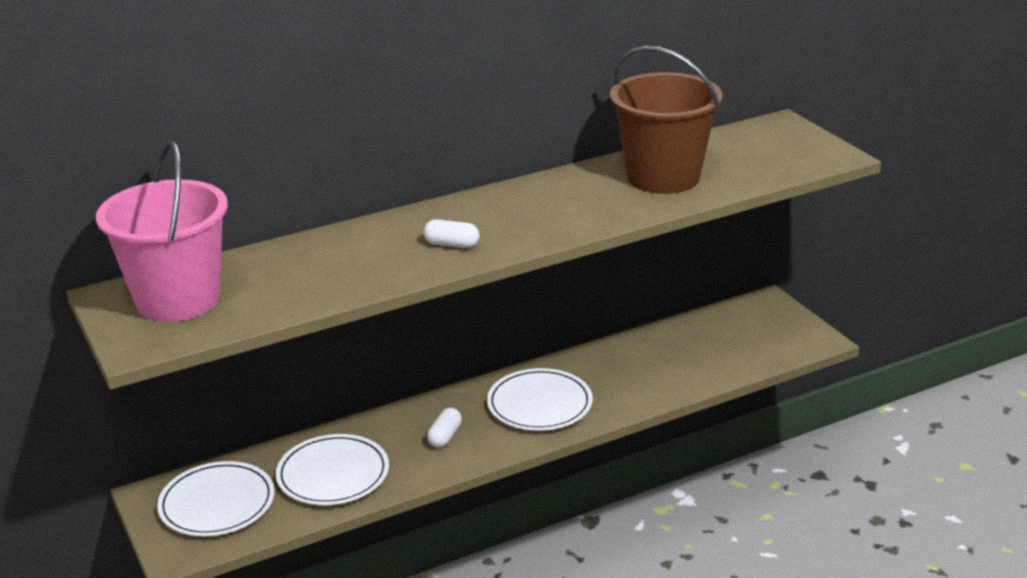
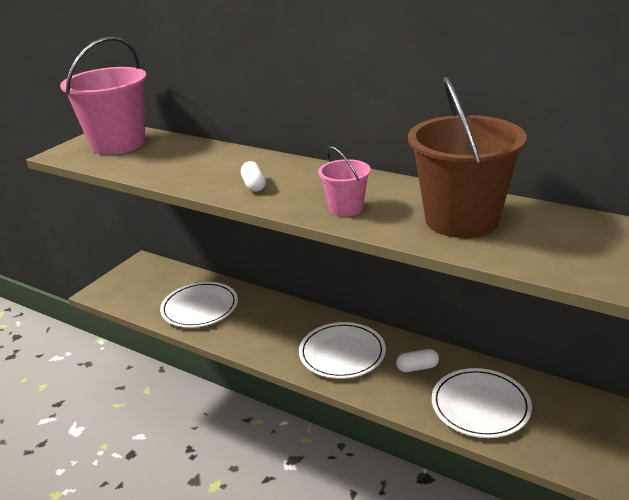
camera: 60 degrees right, 0 degrees up
white plate [157,461,275,536] -> white plate moved to [432,368,532,438]
white capsule [427,408,462,448] -> white capsule moved to [396,349,439,372]
none -> pink bucket [318,146,371,217]

